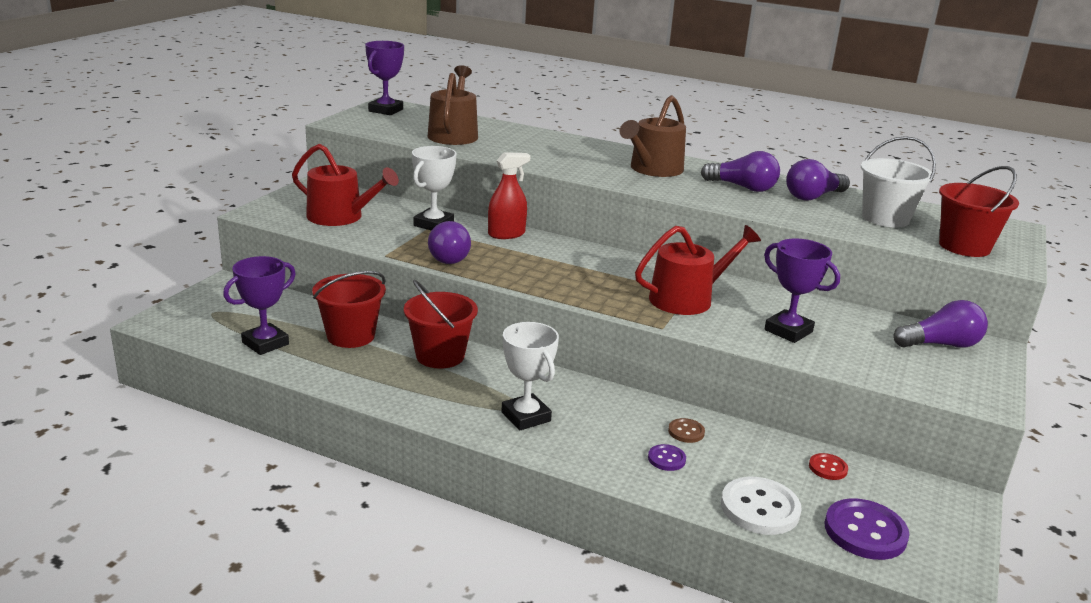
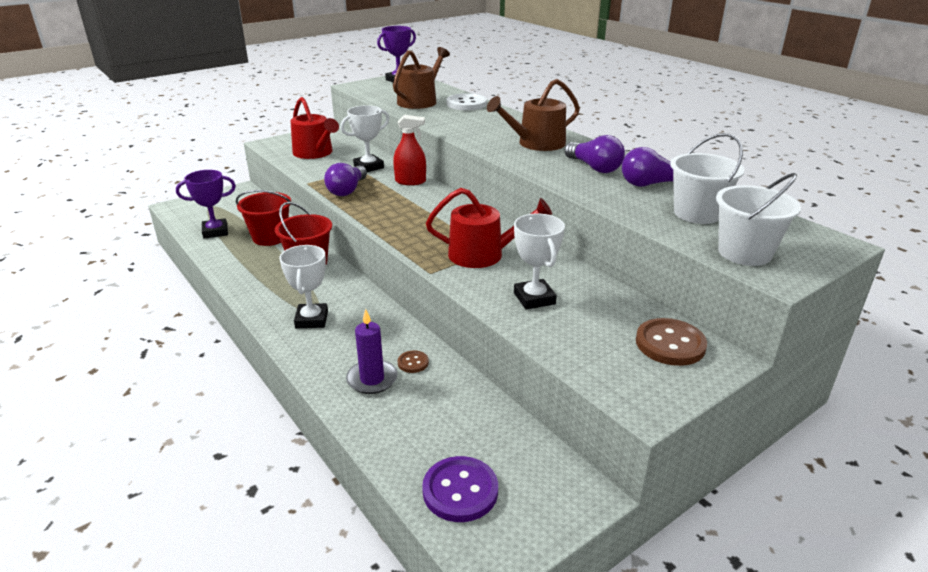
camera: 30 degrees right, 5 degrees up
purple button [648,444,686,471] -> purple candle [346,309,398,394]
white button [721,477,802,535] -> white button moved to [447,93,487,110]
purple trophy [764,238,840,343] -> white trophy [514,214,565,310]
red button [809,453,848,480] -> none
purple light bulb [893,300,988,348] -> brown button [636,318,707,366]
red bucket [939,166,1019,257] -> white bucket [716,173,801,266]

